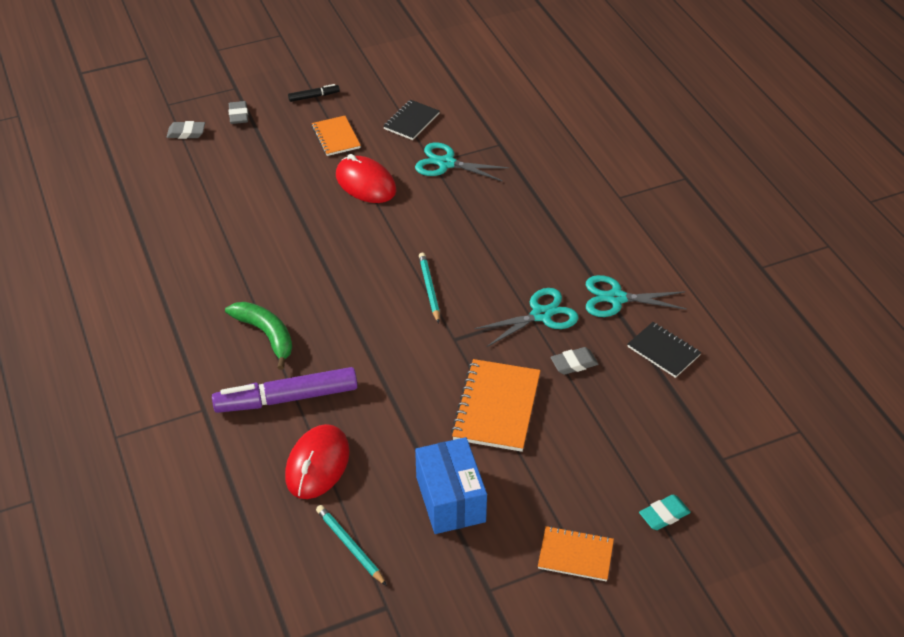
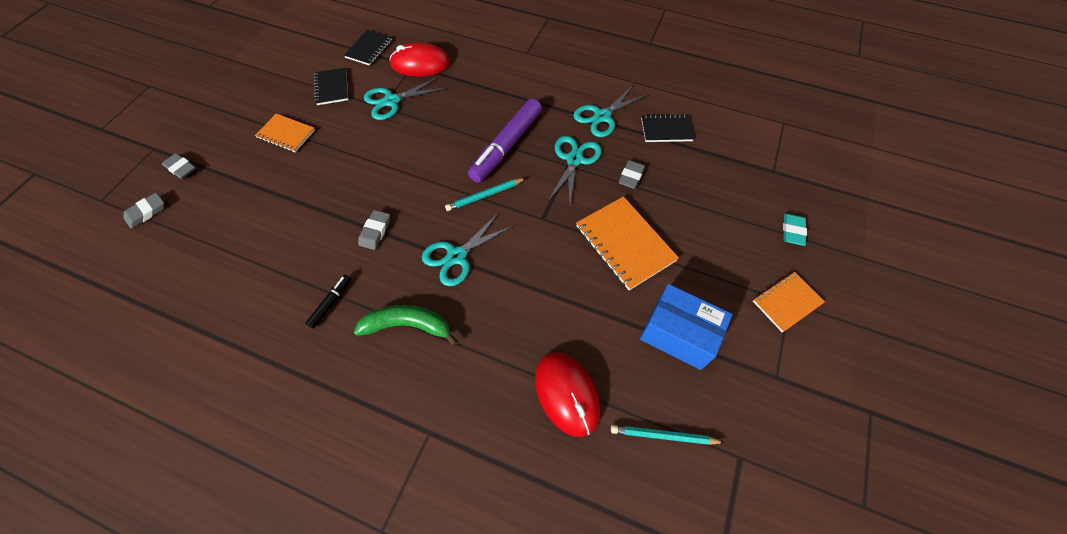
camera: 45 degrees left, 15 degrees up
purple marker [212,367,358,413] -> purple marker moved to [468,99,542,183]
black marker [288,84,340,102] -> black marker moved to [305,275,351,329]
red mouse [336,154,396,203] -> red mouse moved to [389,42,450,77]
turquoise pencil [419,253,440,323] -> turquoise pencil turned 60 degrees counterclockwise [445,178,526,211]
none -> black notebook [344,30,392,66]
none -> grey eraser [358,210,390,250]
none -> turquoise scissors [422,212,513,286]

